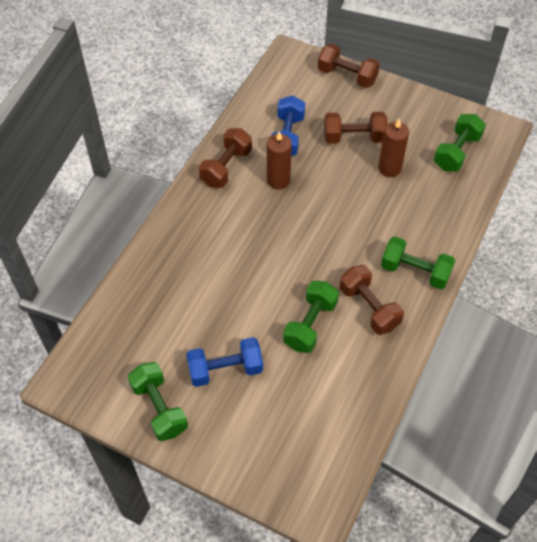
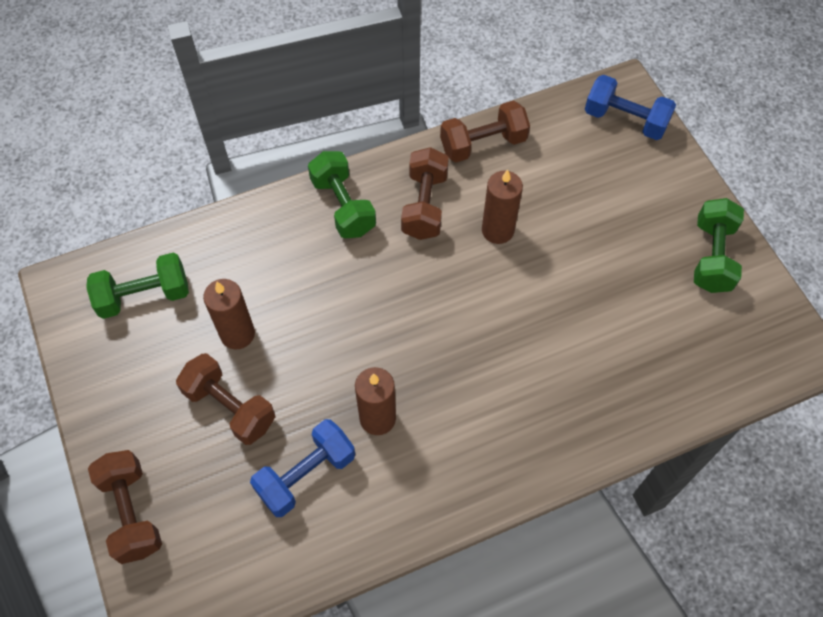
camera: 140 degrees left, 5 degrees up
blue dumbbell [186,337,263,387] -> blue dumbbell moved to [585,75,676,140]
brown dumbbell [199,128,252,188] -> brown dumbbell moved to [440,101,530,162]
green dumbbell [283,281,339,353] -> brown candle [482,169,523,244]

